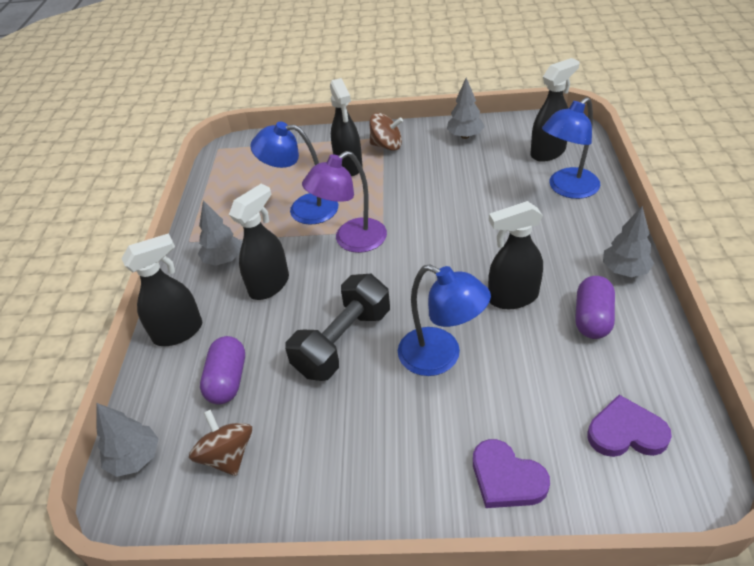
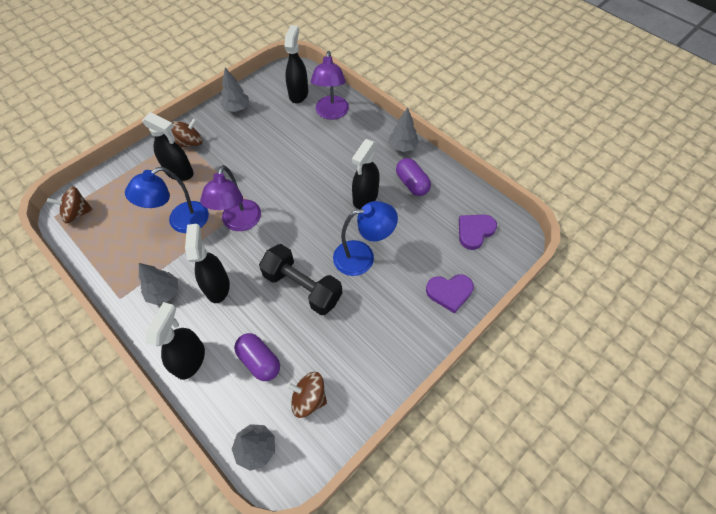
camera: 50 degrees left, 15 degrees up
black dumbbell [285,274,390,381] -> black dumbbell turned 45 degrees counterclockwise [259,244,342,315]
blue lamp [542,97,600,199] -> purple lamp [311,51,349,120]
none -> brown spinning top [47,186,93,223]

